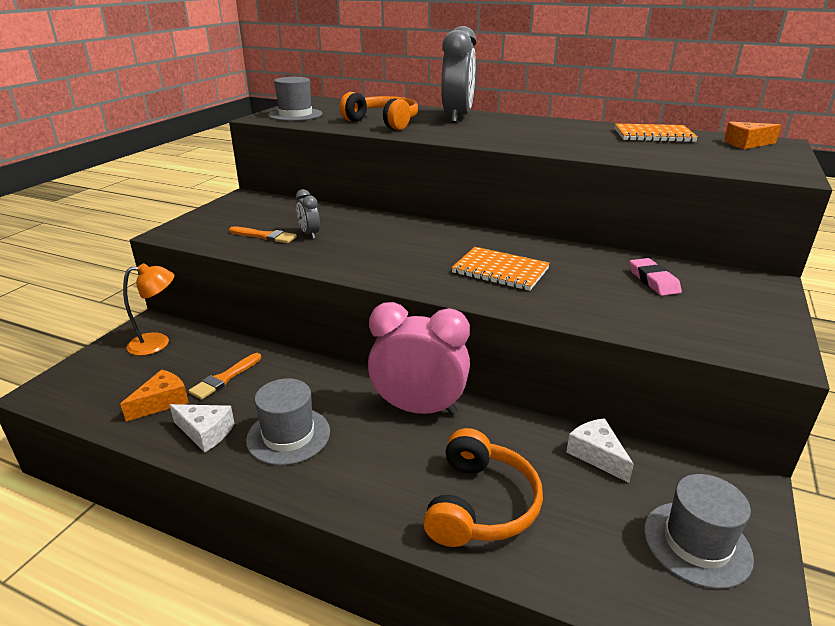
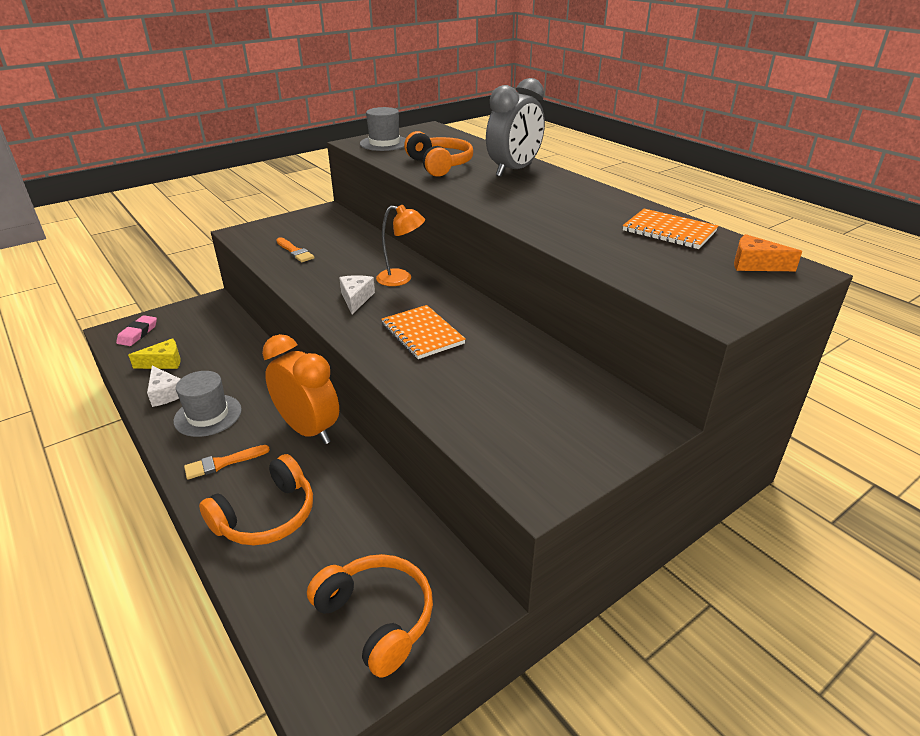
camera: 30 degrees right, 5 degrees up
orange cheese [120,370,189,421] -> yellow cheese [128,338,180,369]
orange lamp [123,263,174,356] -> orange lamp moved to [376,205,425,286]
orange brush [188,353,261,400] -> orange brush moved to [184,445,270,480]
grey clock [296,189,320,239] -> none
pink clock [368,302,470,415] -> orange clock [262,334,339,444]
white cheese [566,418,634,483] -> white cheese moved to [339,275,375,314]
pink eraser [630,258,682,296] -> pink eraser moved to [116,315,157,346]
grey hat [644,474,754,589] -> orange headphones [307,554,433,678]

